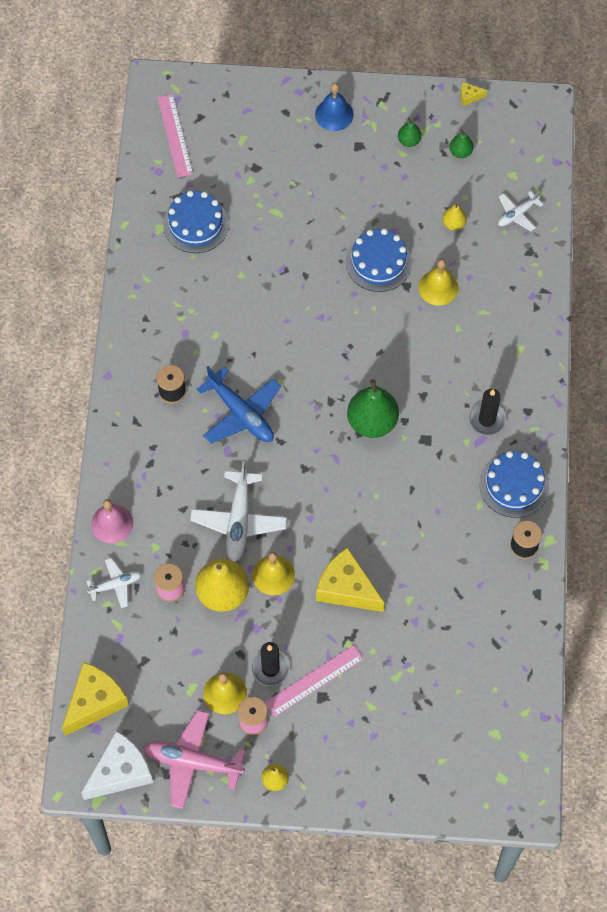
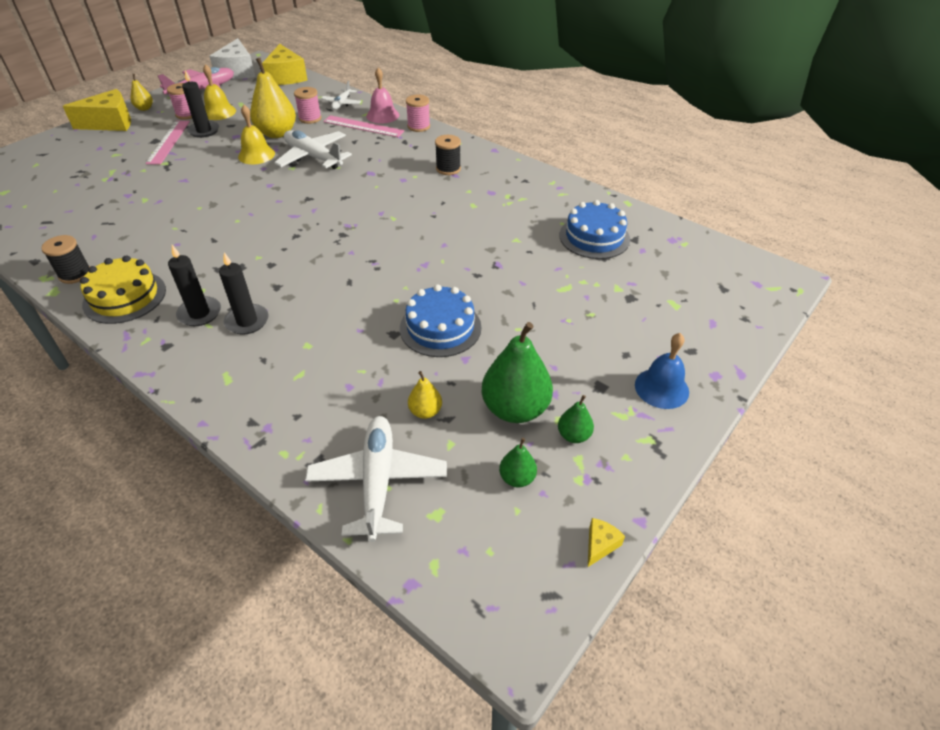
camera: 125 degrees right, 20 degrees down
pink ruler [157,94,193,178] -> pink ruler moved to [323,115,404,137]
blue plane [197,366,281,444] -> none
yellow cheese [316,547,385,612] -> yellow cheese moved to [63,89,131,131]
green pear [347,379,399,438] -> green pear moved to [482,322,553,423]
yellow bell [418,259,458,306] -> none
blue cake [479,451,549,518] -> yellow cake [80,256,166,324]
white plane [498,191,543,231] -> white plane [305,416,447,542], size x1.78
none -> black candle [219,253,269,335]
none -> pink spool [406,95,430,132]

